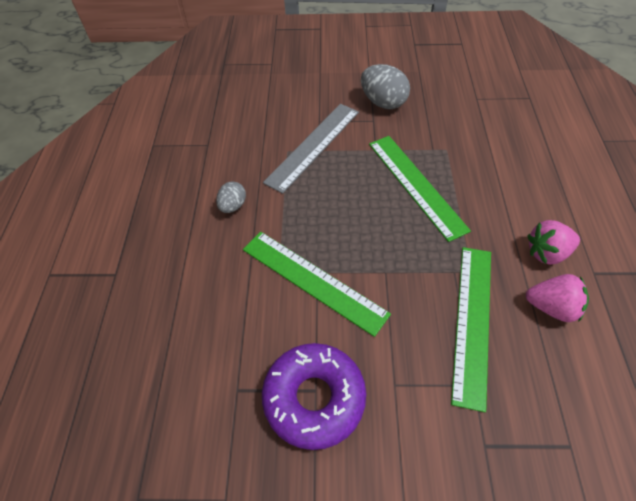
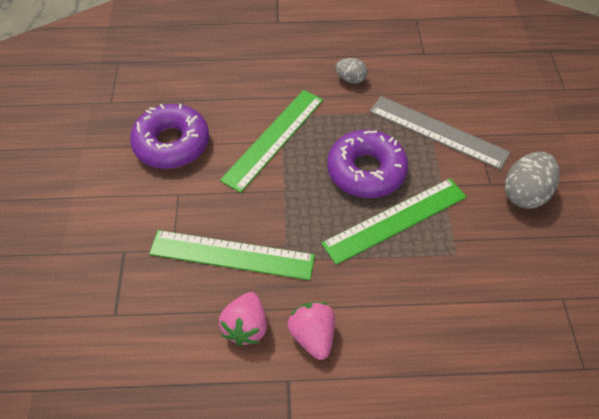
camera: 85 degrees right, 0 degrees up
none -> purple donut [327,130,408,198]

